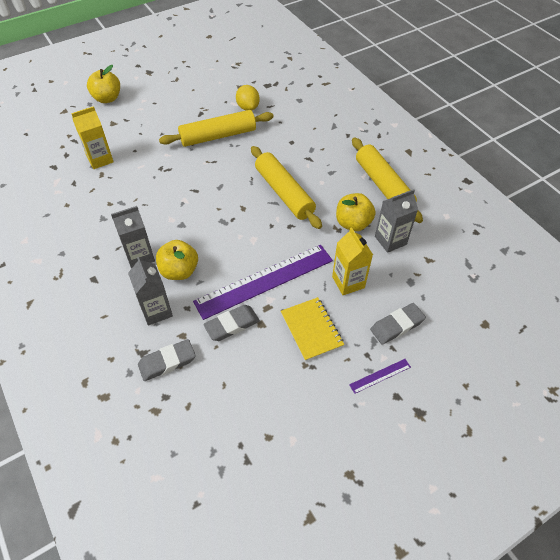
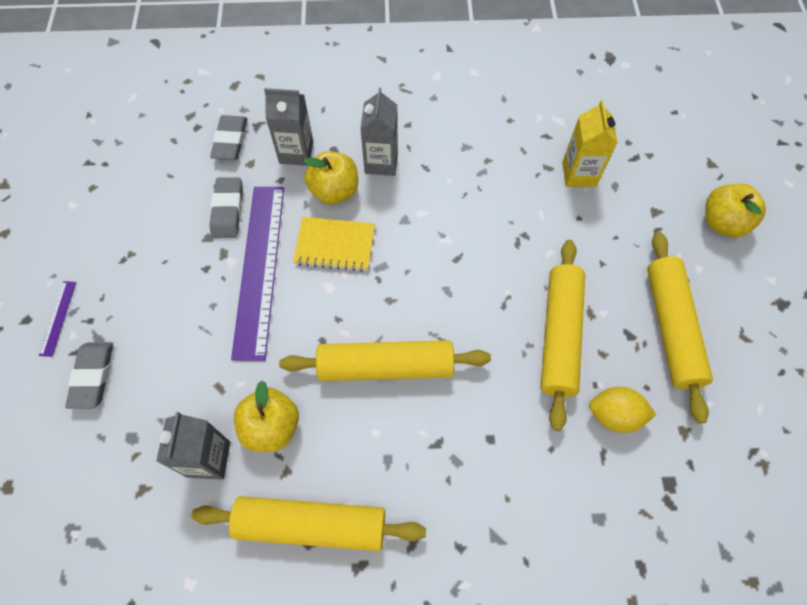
camera: 120 degrees right, 10 degrees up
yellow notebook [281,297,344,361] -> yellow notebook moved to [293,217,375,272]
yellow carton [332,227,373,295] -> none
none -> yellow rolling pin [647,232,713,424]

